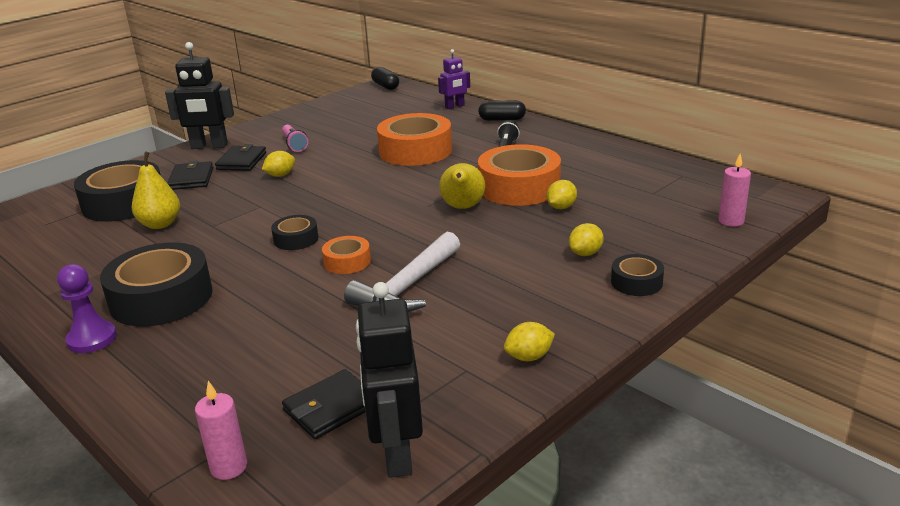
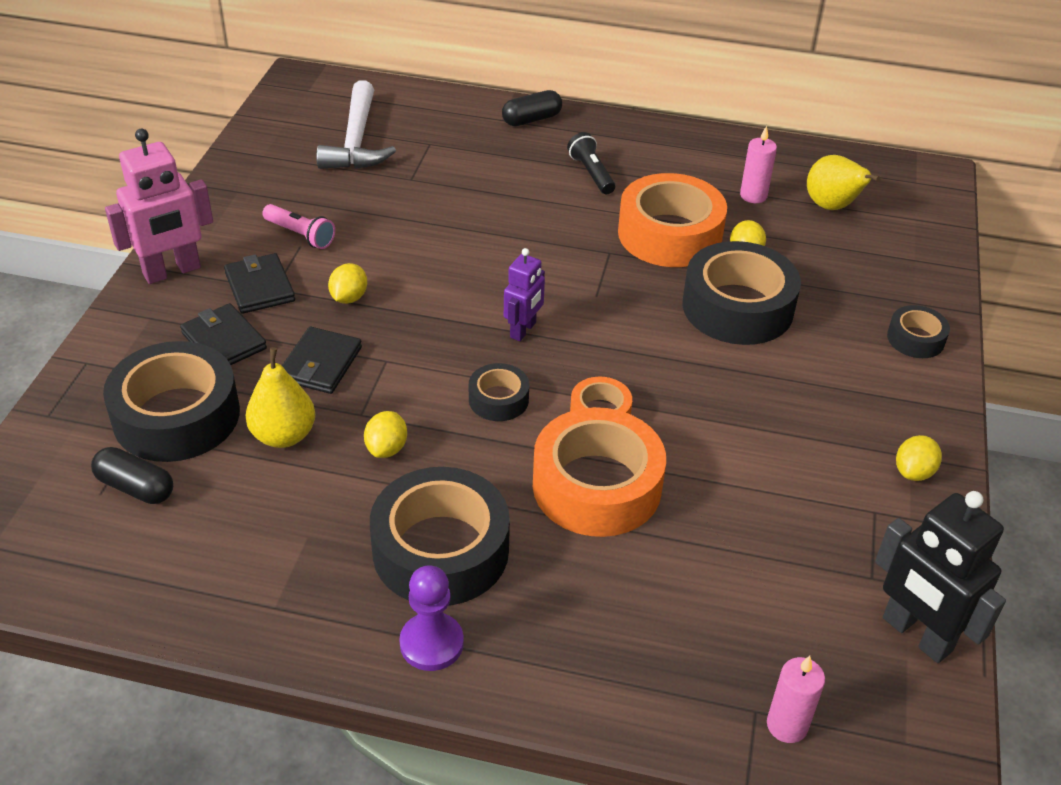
camera: 35 degrees left, 15 degrees up
black robot [165,42,234,149] -> pink robot [105,129,213,284]
black wallet [282,369,365,439] -> black wallet moved to [282,327,362,394]
white hammer [344,231,460,312] -> white hammer moved to [316,80,396,169]
black capsule [371,67,399,90] -> black capsule moved to [91,447,173,504]
orange tape [377,113,452,166] -> orange tape moved to [533,407,666,537]
purple robot [438,49,470,109] -> purple robot moved to [504,248,545,341]
yellow pear [439,163,485,209] -> yellow pear moved to [807,155,881,210]
yellow lemon [569,223,604,256] -> yellow lemon moved to [364,411,407,458]
pink candle [718,153,751,227] -> pink candle moved to [740,126,777,203]
none -> black tape [682,241,801,345]

